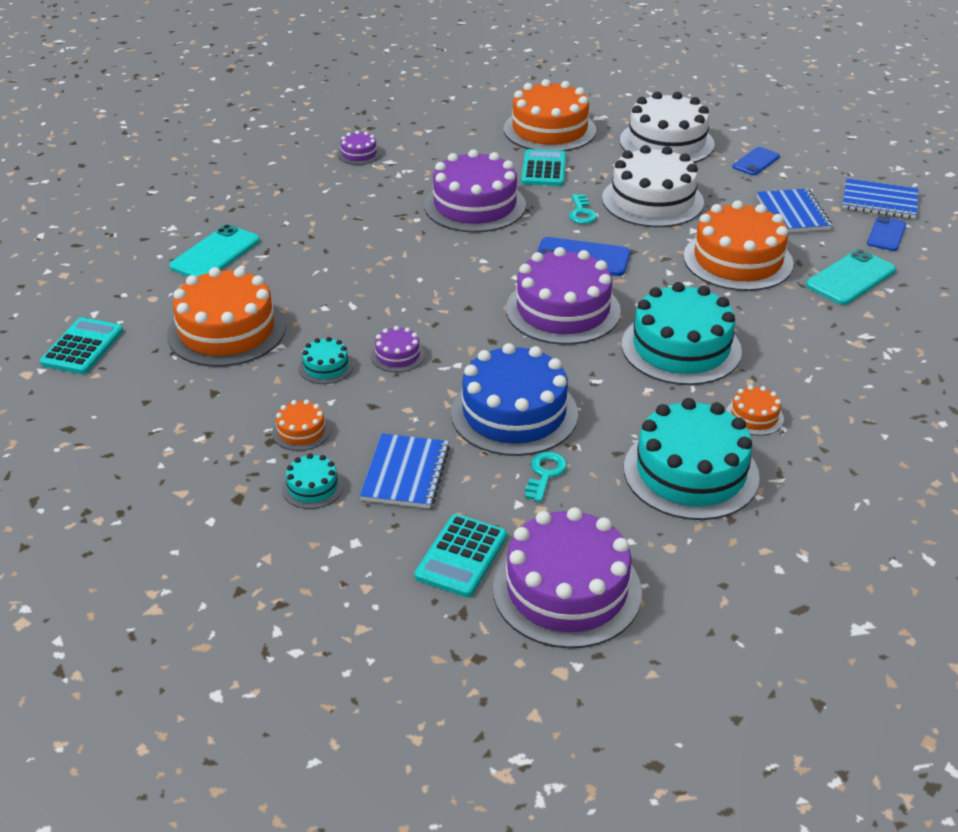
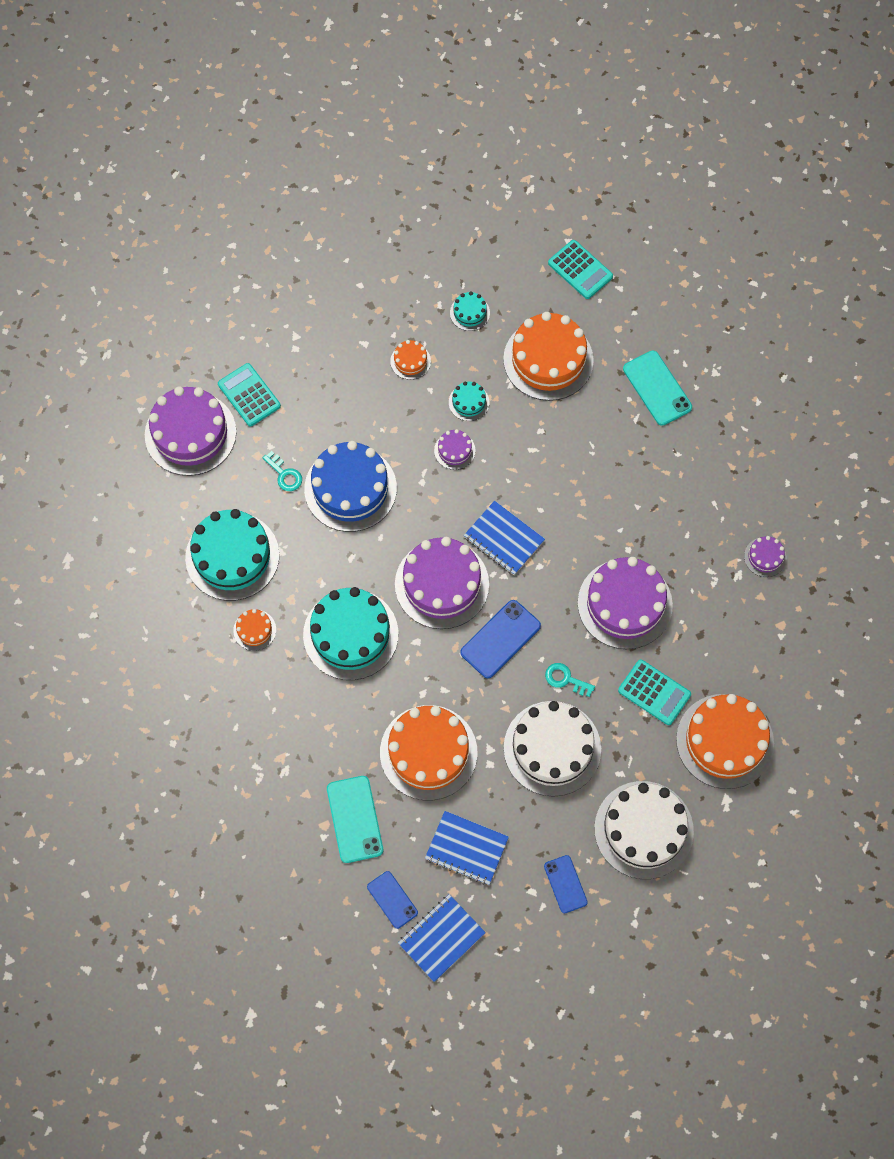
camera: 120 degrees right, 30 degrees up
turquoise cake [282,453,344,509] -> turquoise cake moved to [450,291,490,331]
blue notebook [360,434,450,508] -> blue notebook moved to [464,501,545,575]

